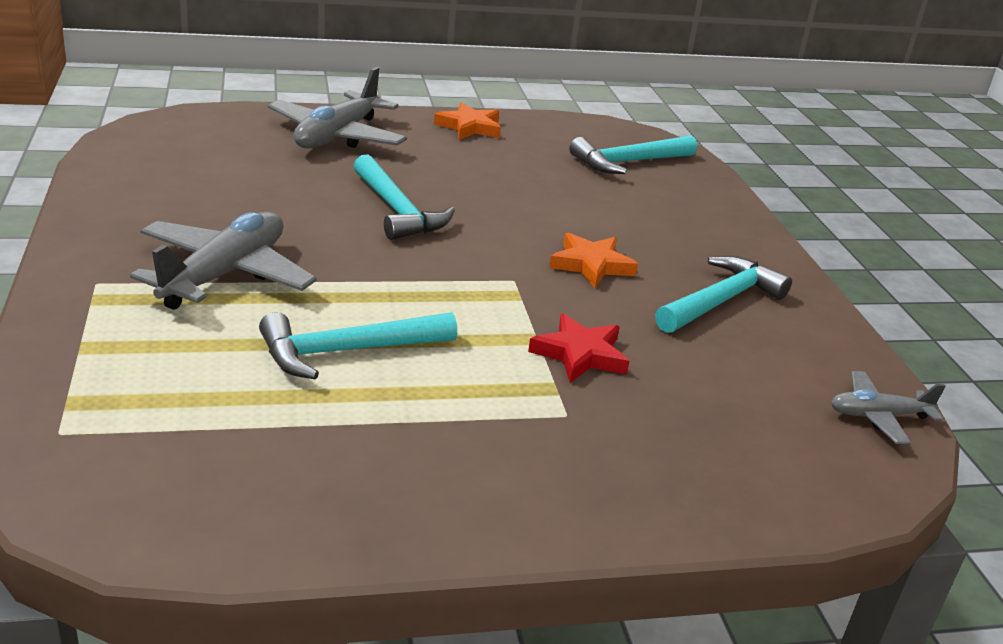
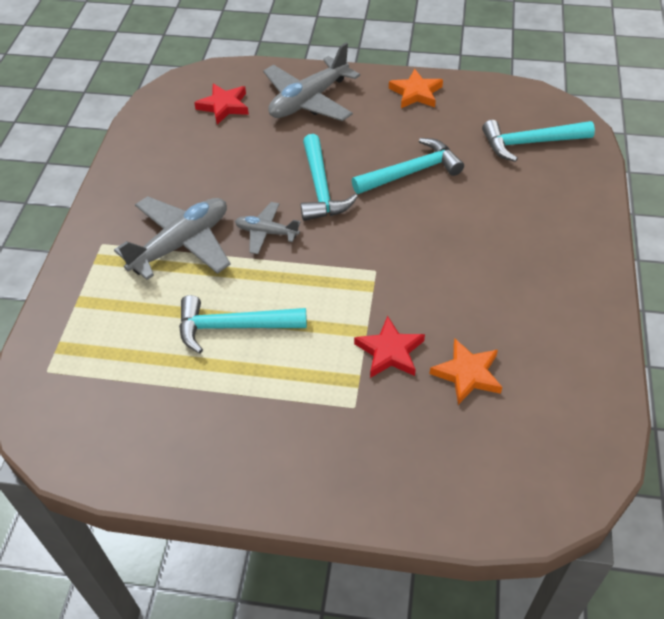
camera: 25 degrees right, 20 degrees up
orange star [549,233,638,288] -> orange star moved to [430,339,502,405]
turquoise hammer [655,256,792,333] -> turquoise hammer moved to [352,138,464,194]
grey plane [831,371,946,444] -> grey plane moved to [235,202,301,254]
none -> red star [194,84,249,125]

